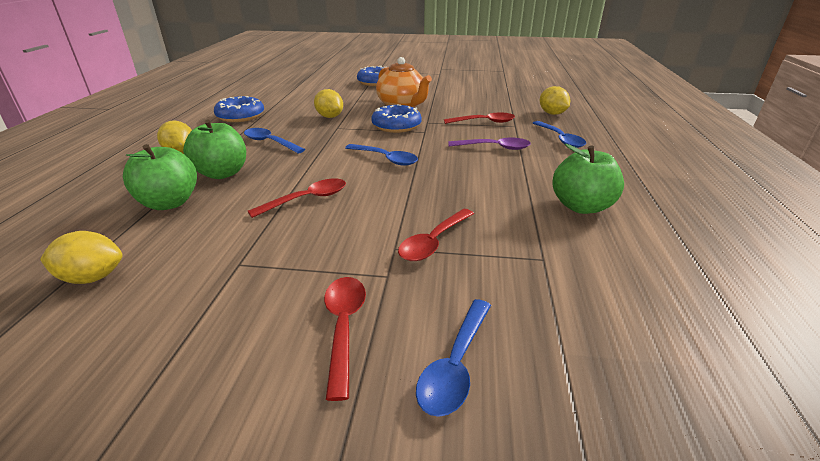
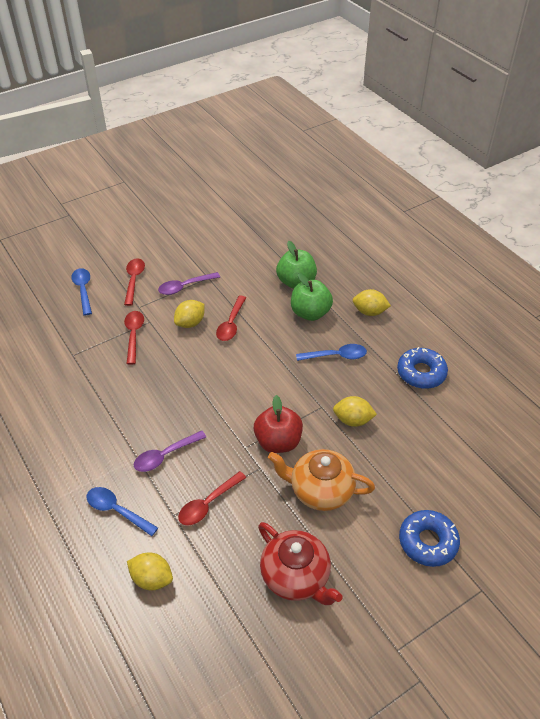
camera: 140 degrees right, 15 degrees up
yellow lemon [40,231,123,284] -> yellow lemon moved to [174,300,205,328]
red spoon [324,277,366,401] -> red spoon turned 135 degrees counterclockwise [124,258,145,306]
blue spoon [345,144,418,166] -> none
blue donut [371,104,422,133] -> red apple [254,395,303,453]
green apple [552,144,624,214] -> none
none -> purple spoon [158,272,220,295]
none -> red teapot [258,522,343,605]

